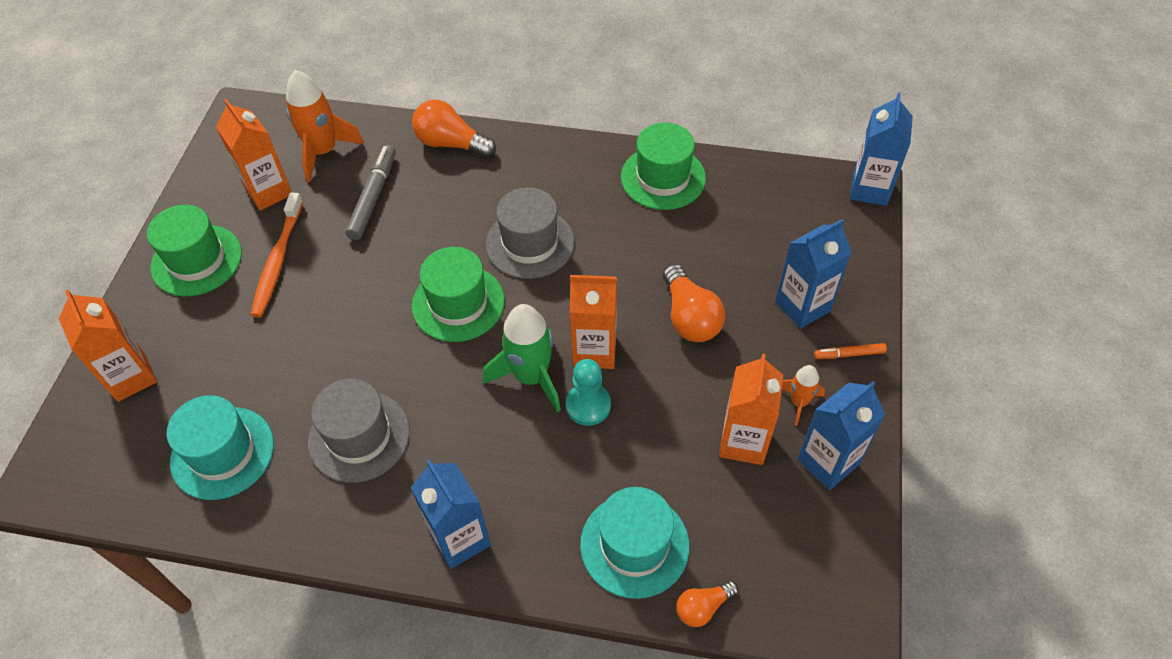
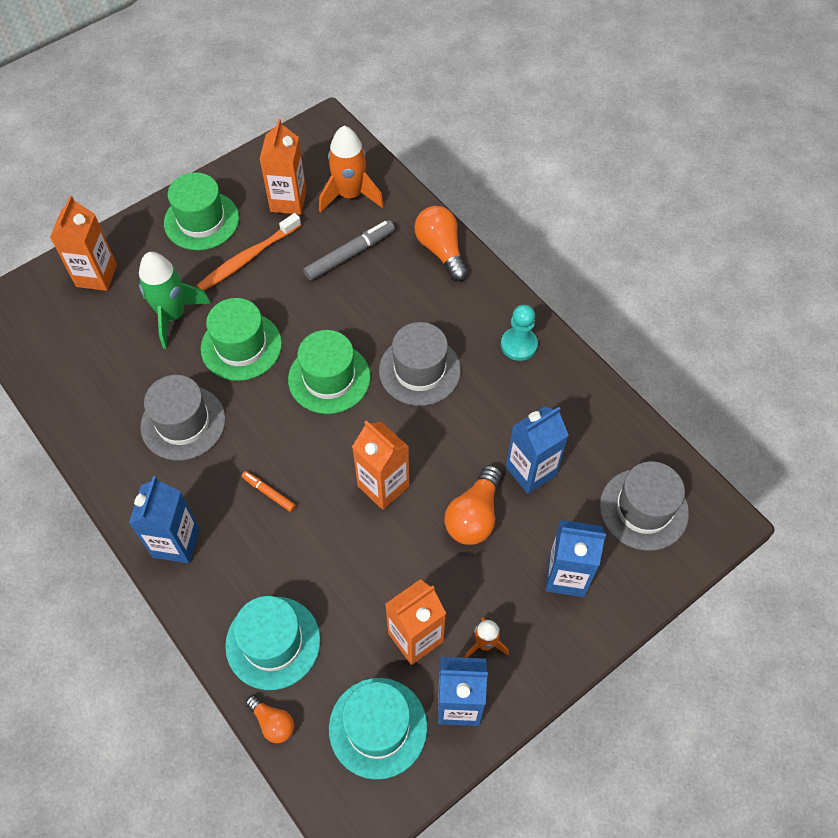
camera: 40 degrees right, 5 degrees up
turquoise hat [167,395,274,500] -> turquoise hat moved to [329,678,427,780]
green rocket [483,304,561,412] -> green rocket moved to [139,252,211,349]
turquoise pawn [566,359,611,426] -> turquoise pawn moved to [501,305,538,361]
green hat [621,123,706,210] -> green hat moved to [201,298,282,381]
orange light bulb [676,581,738,627] -> orange light bulb turned 150 degrees counterclockwise [245,695,294,743]
orange marker [814,343,887,359] -> orange marker moved to [242,471,296,512]
blue carton [850,93,913,206] -> blue carton moved to [506,407,569,494]
none -> grey hat [600,462,689,551]

